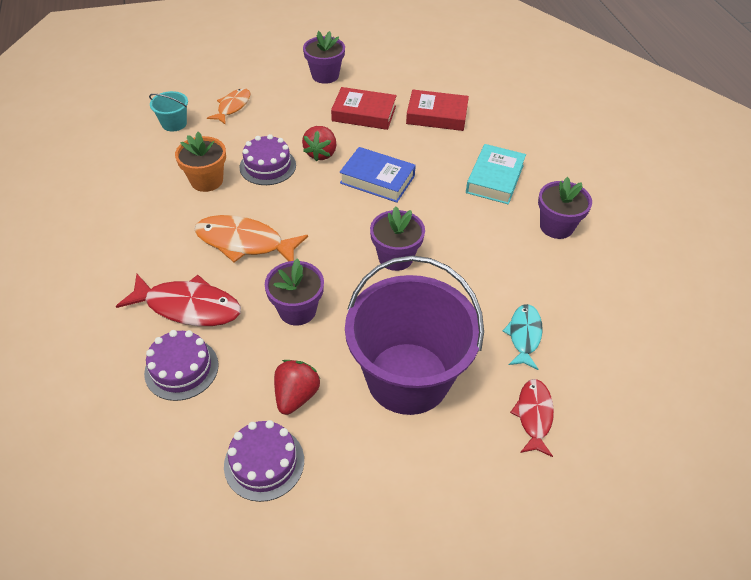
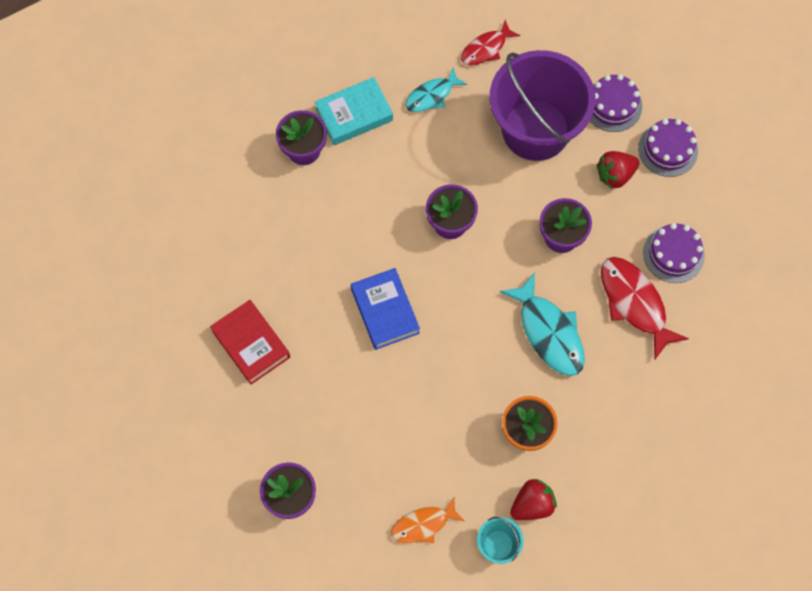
camera: 135 degrees left, 20 degrees up
orange fish [194,215,308,262] -> turquoise fish [500,272,585,376]
purple cake [239,134,296,185] -> purple cake moved to [590,74,642,132]
red strawberry [302,126,336,161] -> red strawberry moved to [510,479,557,520]
red book [331,87,397,130] -> none
turquoise book [466,144,526,204] -> turquoise book moved to [315,77,393,145]

